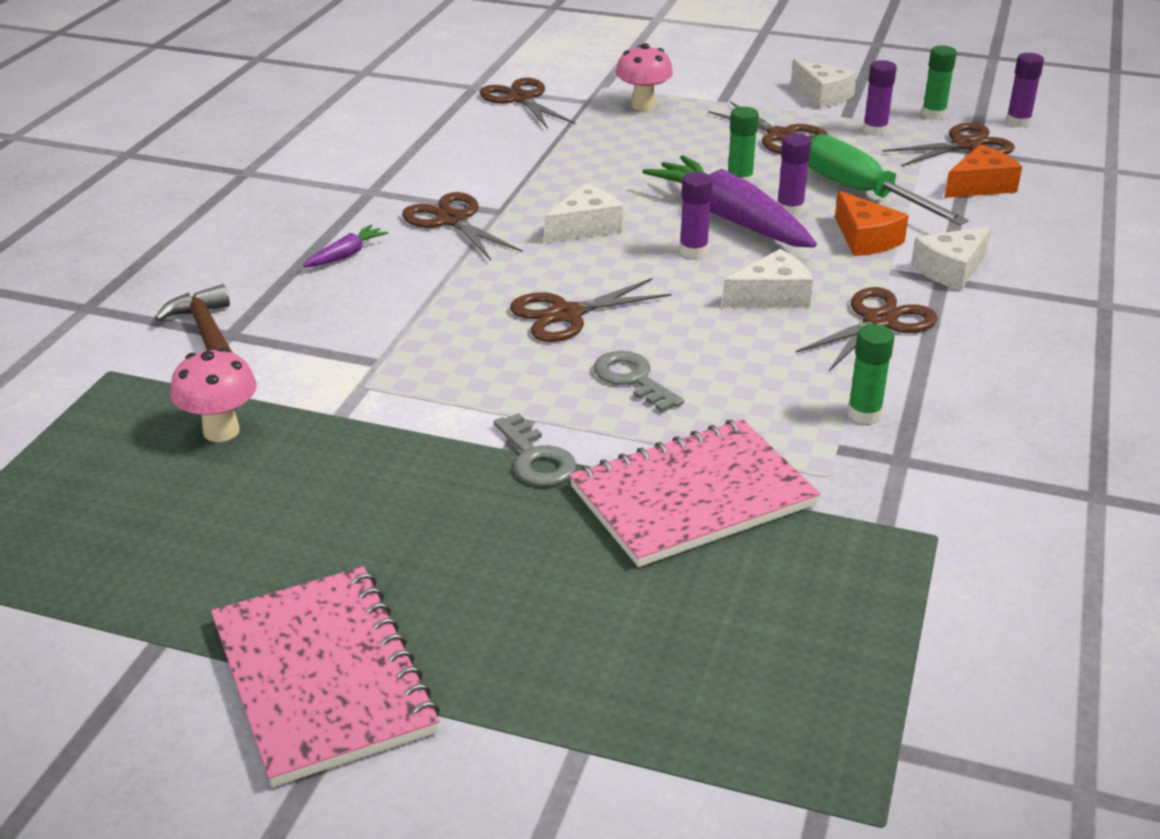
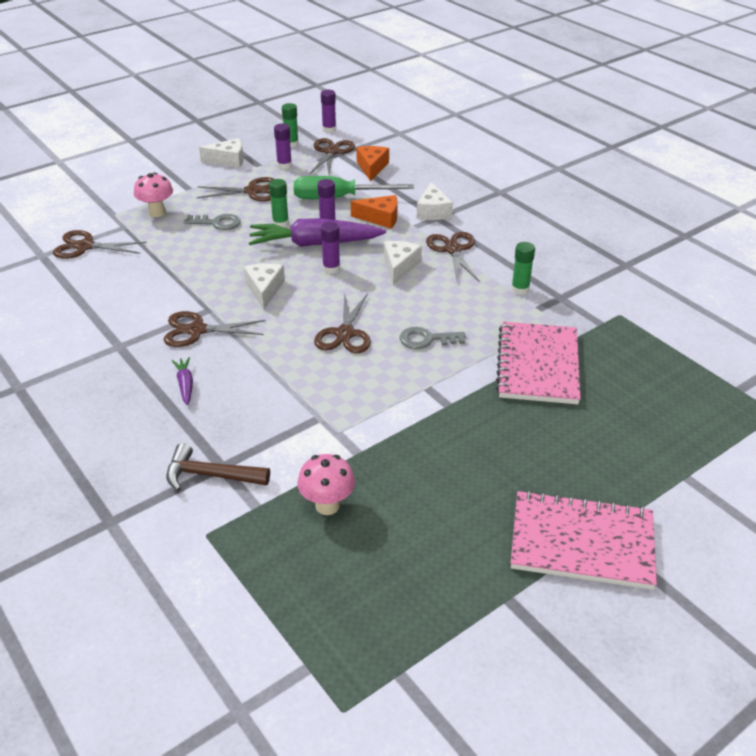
camera: 55 degrees left, 5 degrees up
grey key [493,413,577,486] -> grey key moved to [184,214,241,230]

